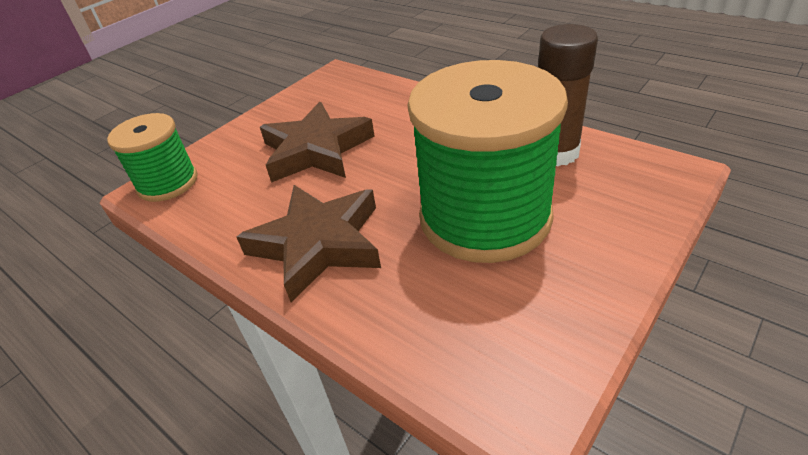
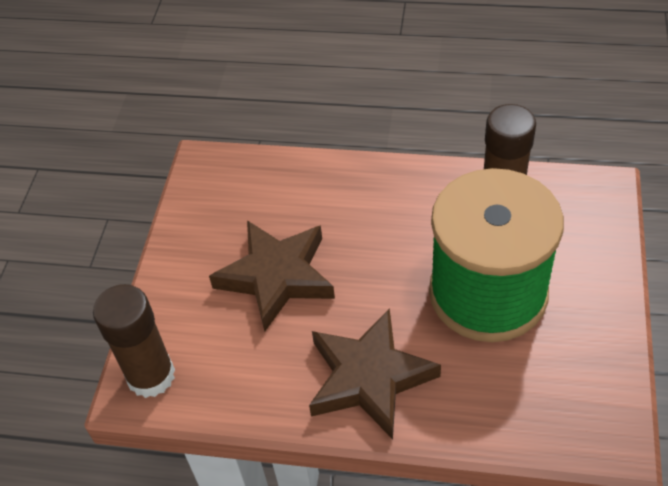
camera: 30 degrees left, 10 degrees up
green spool [107,113,198,202] -> brown glue stick [93,284,175,398]

